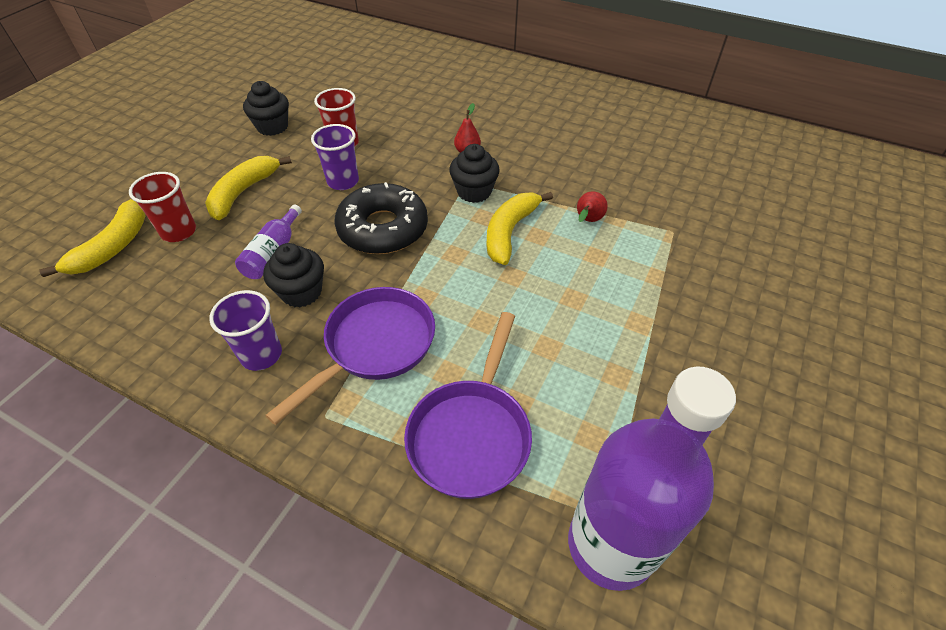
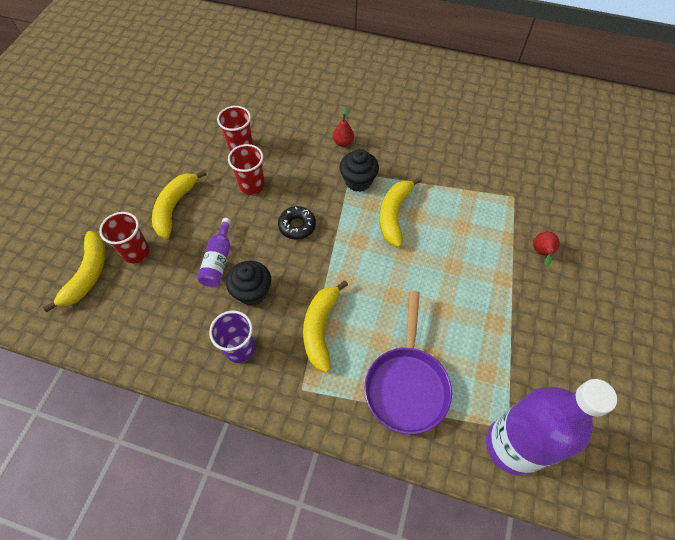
camera: 10 degrees left, 10 degrees up
black cupcake [243,81,289,136] -> none
purple pan [265,287,435,425] -> yellow banana [303,280,348,372]
purple cup [311,124,359,190] -> red cup [228,144,265,195]
black donut [334,182,428,254] -> black donut [278,206,316,240], size x0.53
red pear [577,191,608,222] -> red pear moved to [533,231,560,266]

